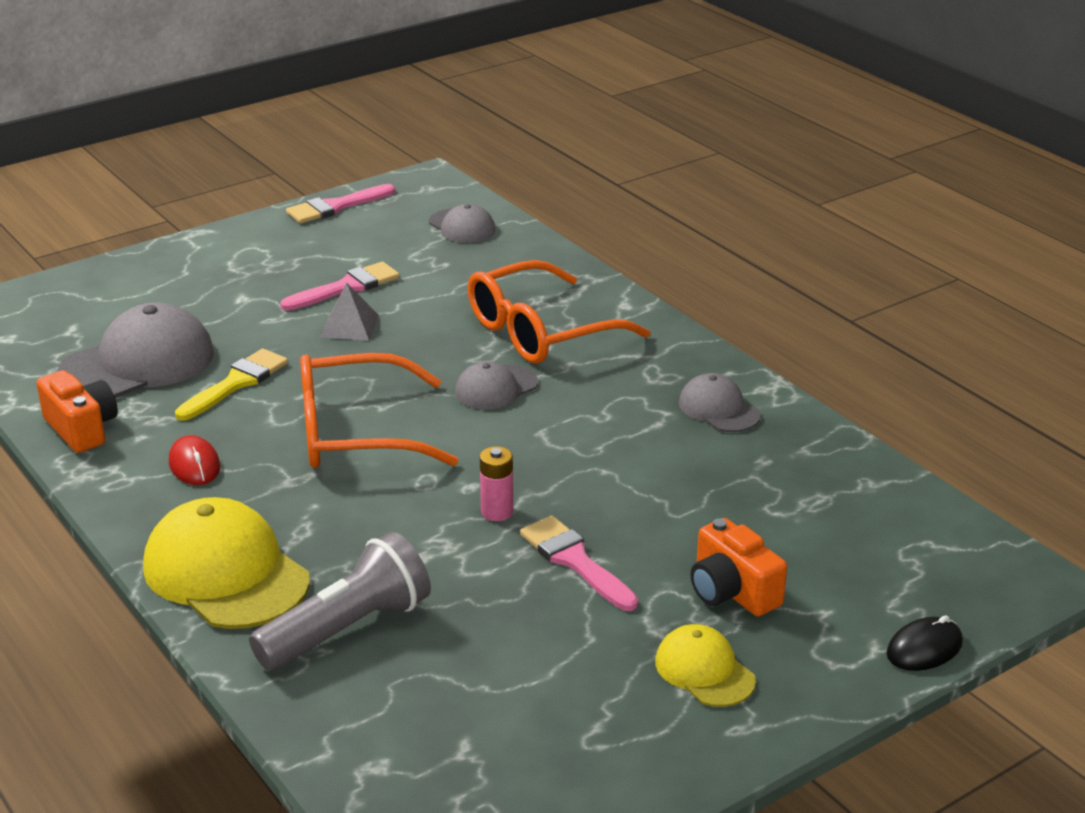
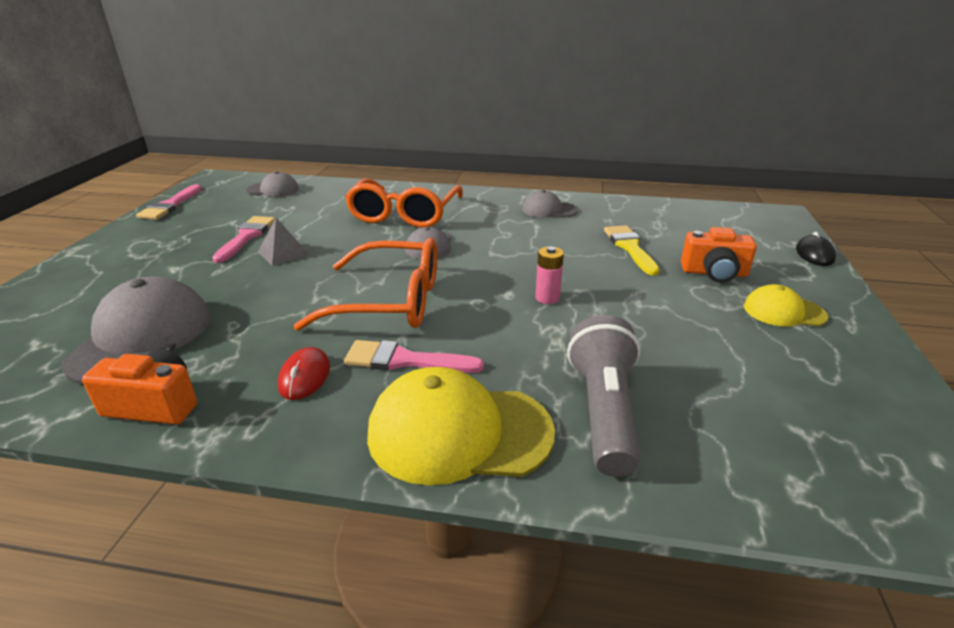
camera: 45 degrees left, 0 degrees up
red mouse [169,435,220,485] -> red mouse turned 75 degrees clockwise [278,347,330,400]
yellow brush [175,348,288,421] -> yellow brush moved to [604,225,660,276]
orange glasses [300,353,458,468] -> orange glasses turned 120 degrees counterclockwise [293,238,437,331]
pink brush [520,516,638,611] -> pink brush moved to [344,340,484,373]

